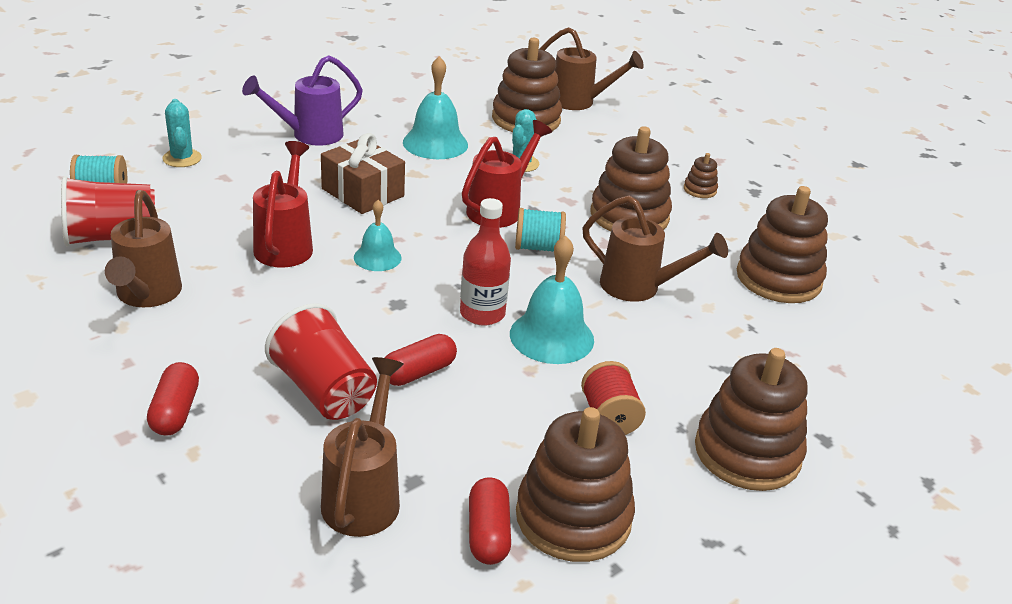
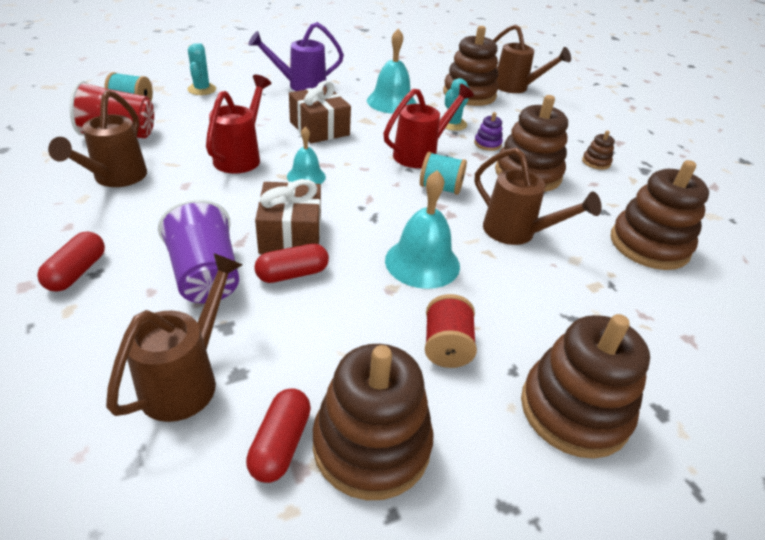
camera: 15 degrees right, 5 degrees up
red cup [265,303,377,420] -> purple cup [158,198,239,303]
red bottle [460,198,511,326] -> none
none -> brown gift [255,179,321,254]
none -> purple stacking toy [474,112,503,151]

